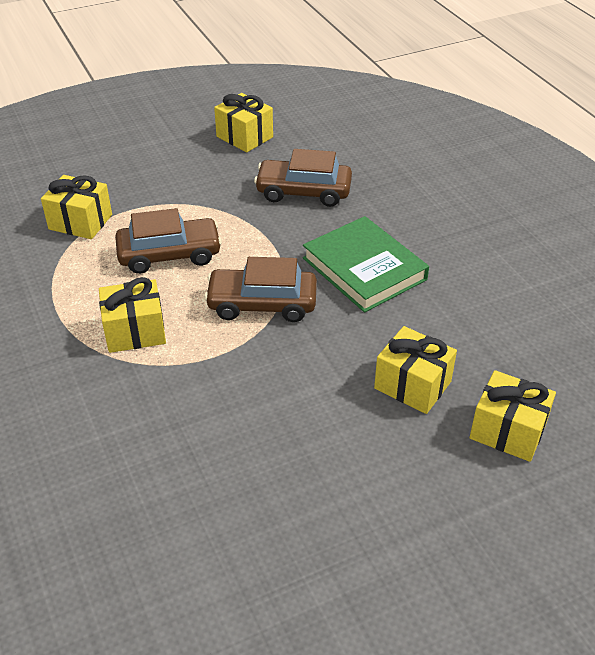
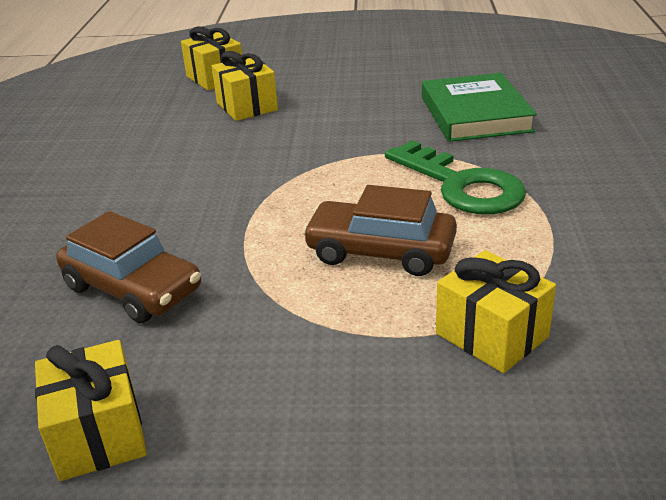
camera: 150 degrees left, 10 degrees down
yellow gift [99,277,166,353] -> green key [385,140,526,214]
brown car [204,257,317,322] -> none
green book [303,216,429,312] -> green book moved to [422,73,537,142]

